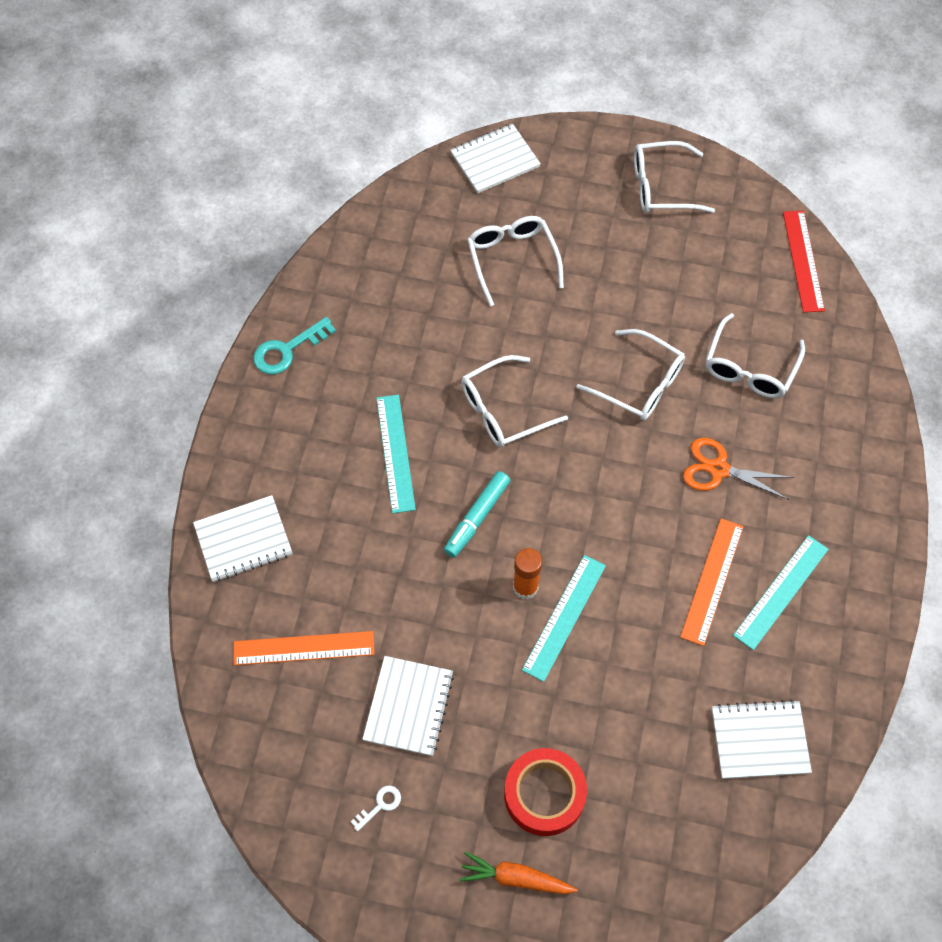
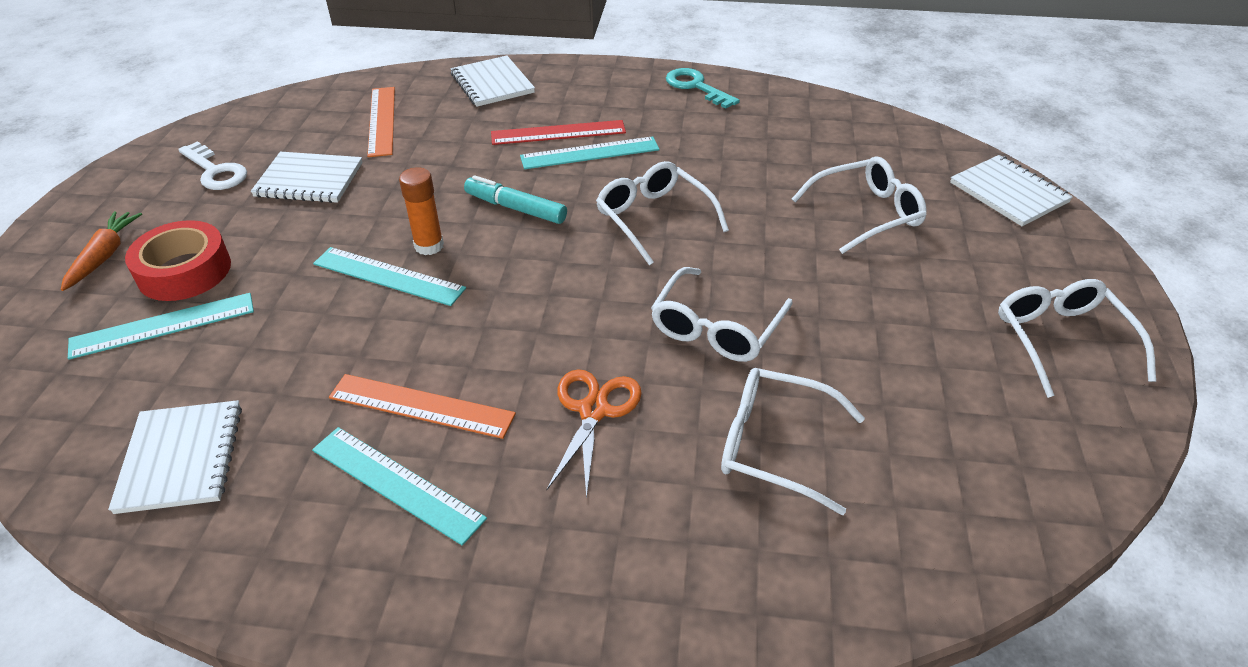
camera: 85 degrees right, 20 degrees down
white key [351,786,401,831] -> white key [178,141,247,190], size x1.84
red ruler [783,211,825,313] -> red ruler moved to [491,120,626,145]
none -> turquoise ruler [68,293,254,360]

